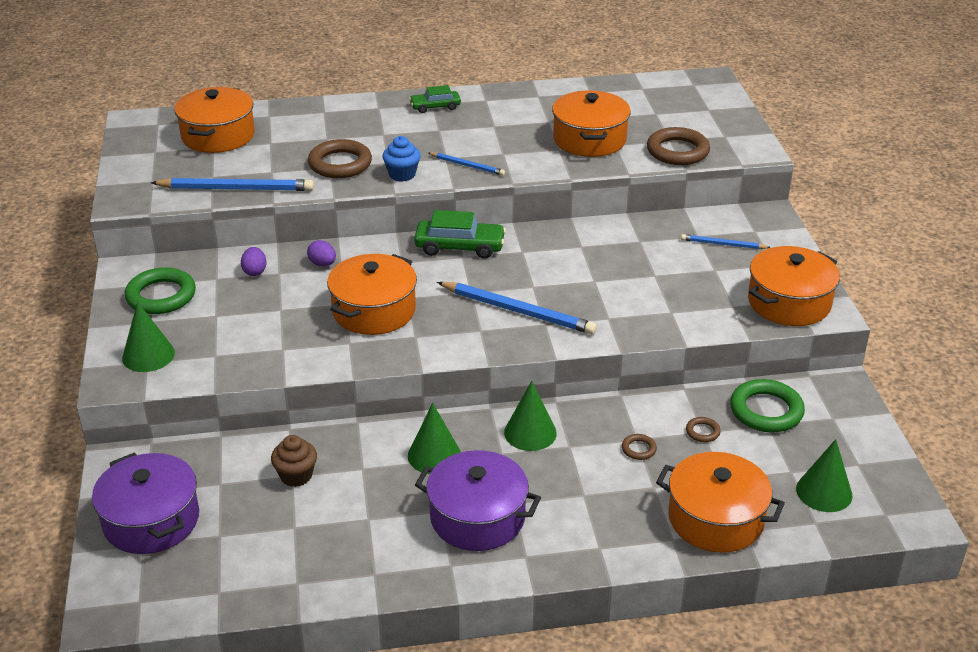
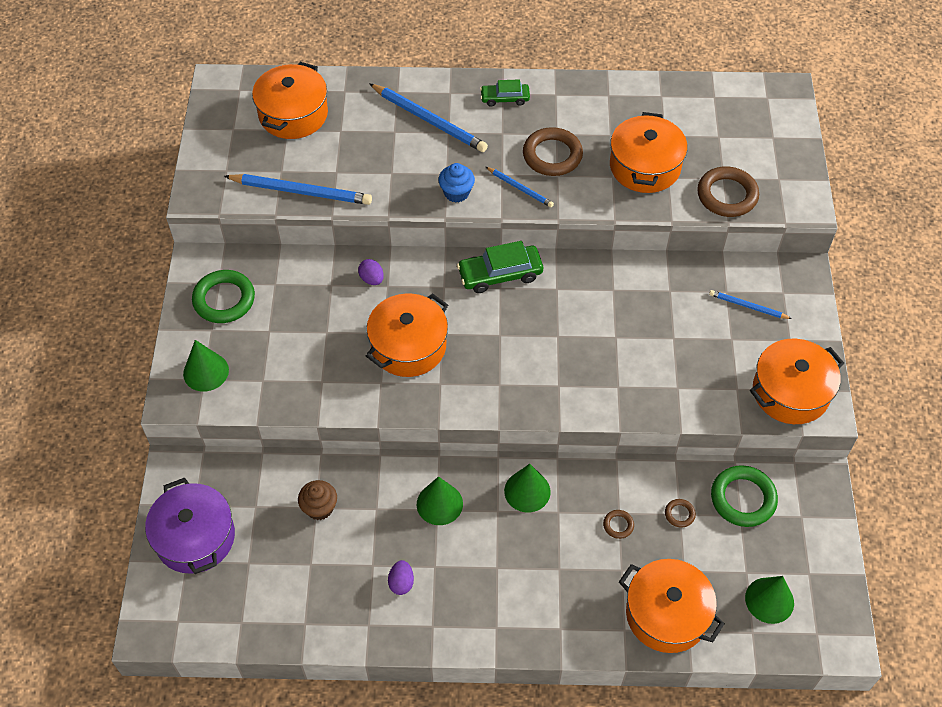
camera: 10 degrees right, 20 degrees up
purple egg [241,247,267,276] -> purple egg moved to [388,560,414,595]
brown ring [308,139,372,178] -> brown ring moved to [523,127,583,176]
green car [414,210,506,259] -> green car turned 150 degrees clockwise [457,241,543,293]
purple pot [415,450,541,551] -> none
blue pencil [437,282,597,334] -> blue pencil moved to [369,83,488,152]

